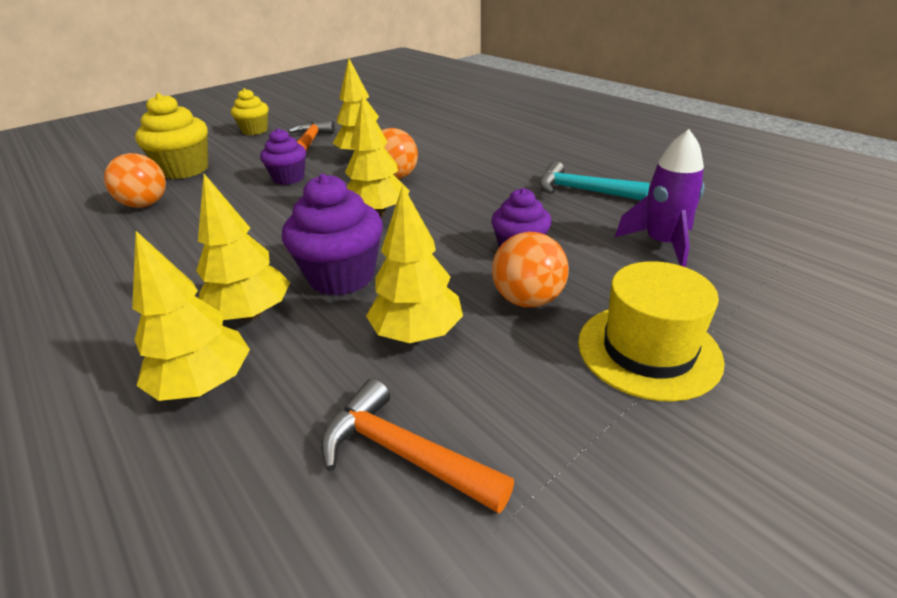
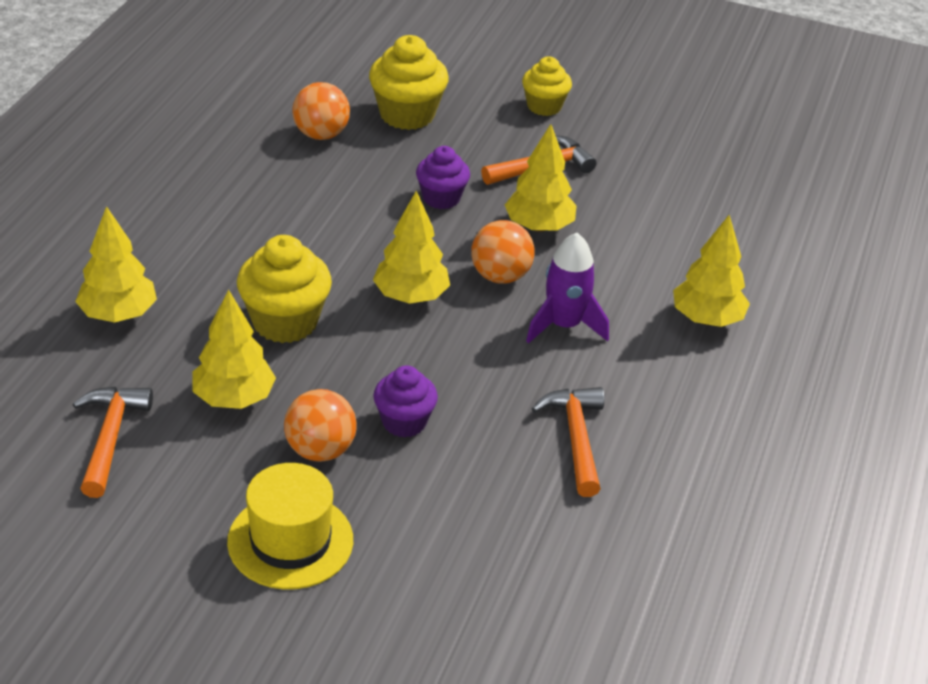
camera: 55 degrees right, 5 degrees up
yellow tree [196,174,290,321] -> yellow tree moved to [673,215,750,327]
purple cupcake [282,174,383,296] -> yellow cupcake [237,235,332,343]
turquoise hammer [540,161,650,200] -> orange hammer [532,387,604,497]
purple rocket [615,129,704,267] -> purple rocket moved to [526,233,609,344]

